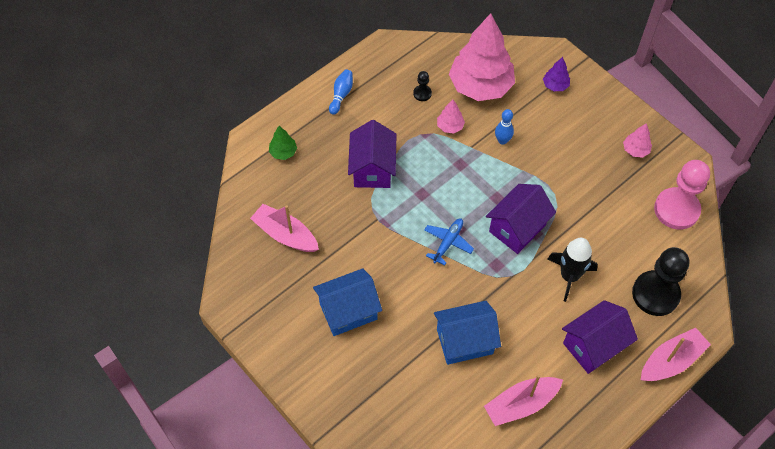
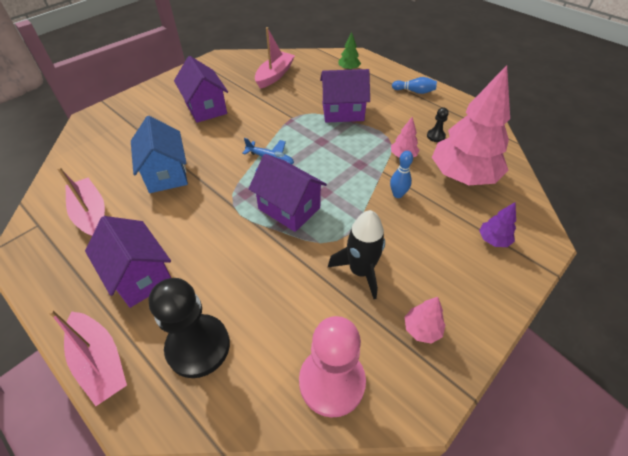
camera: 85 degrees right, 10 degrees down
blue house [313,268,382,336] -> purple house [174,56,228,123]
black rocket [548,238,598,302] -> black rocket moved to [328,210,385,299]

